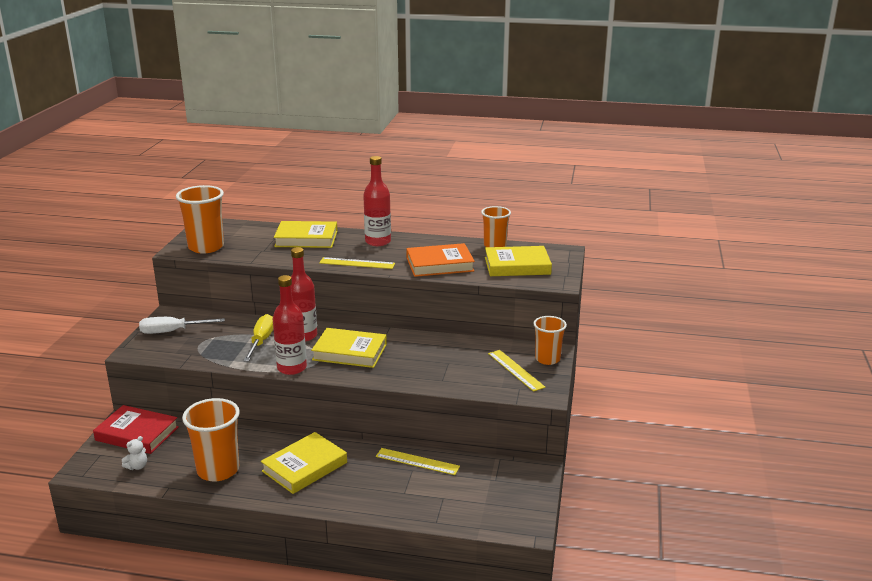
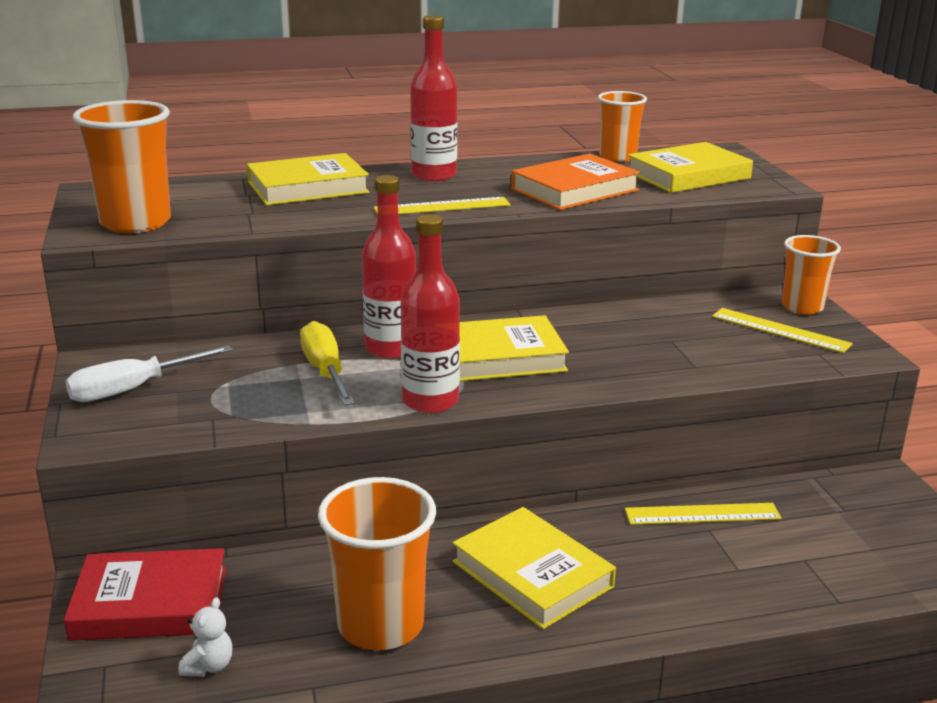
camera: 25 degrees left, 0 degrees up
yellow book [261,432,347,494] -> yellow book turned 60 degrees counterclockwise [452,507,616,629]

